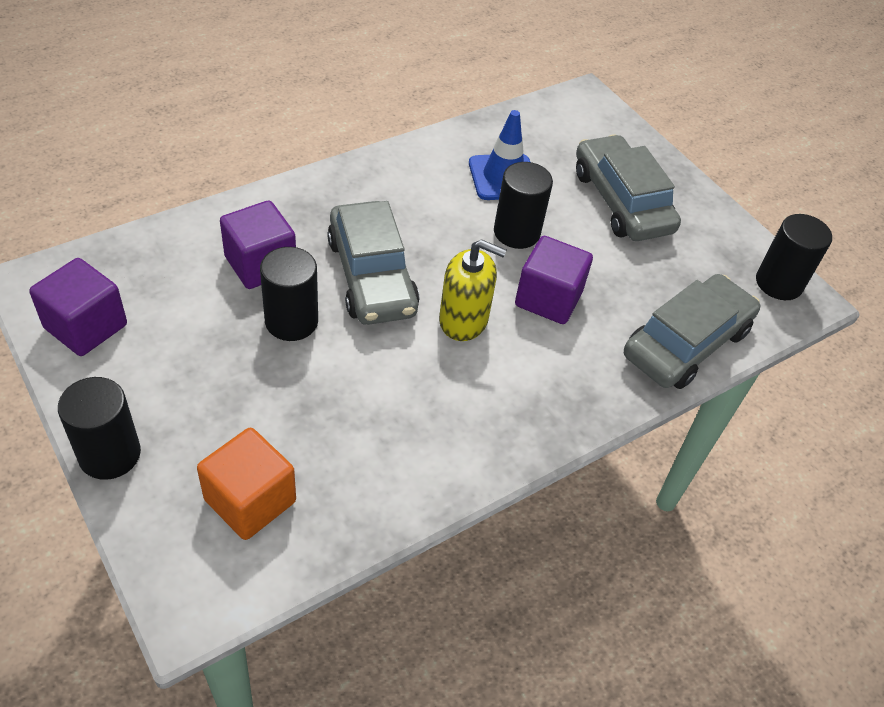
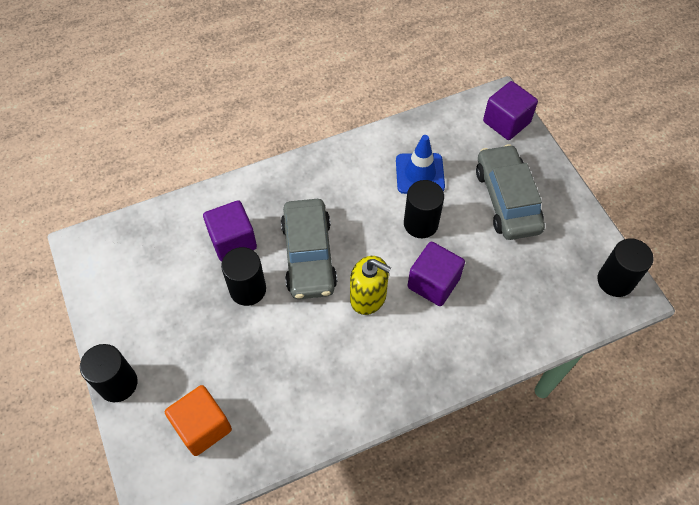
camera: 15 degrees right, 10 degrees up
purple cube [29,258,127,356] -> purple cube moved to [483,81,538,140]
grey car [624,274,760,389] -> none

